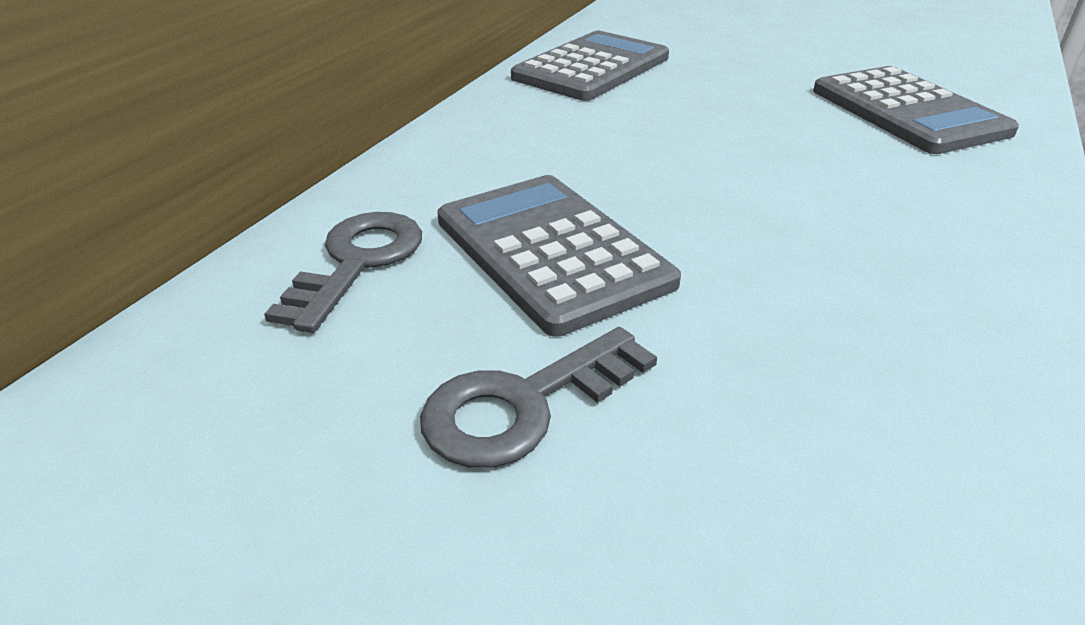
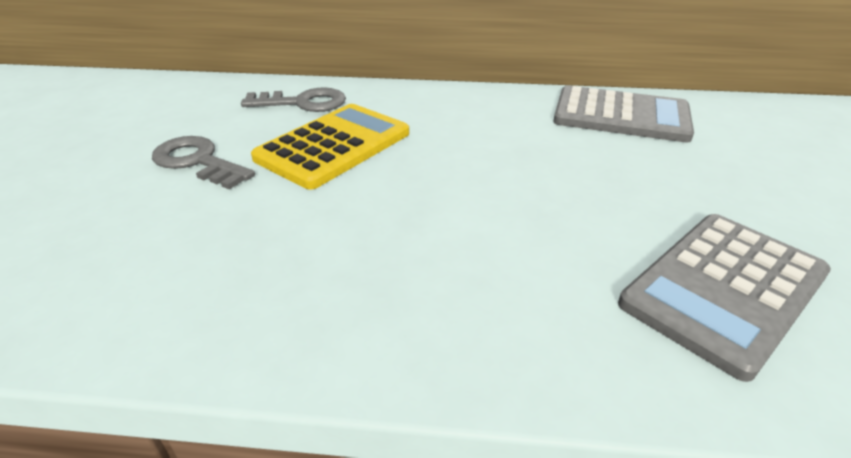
camera: 70 degrees right, 0 degrees up
grey calculator [437,175,681,337] -> yellow calculator [251,104,409,189]

